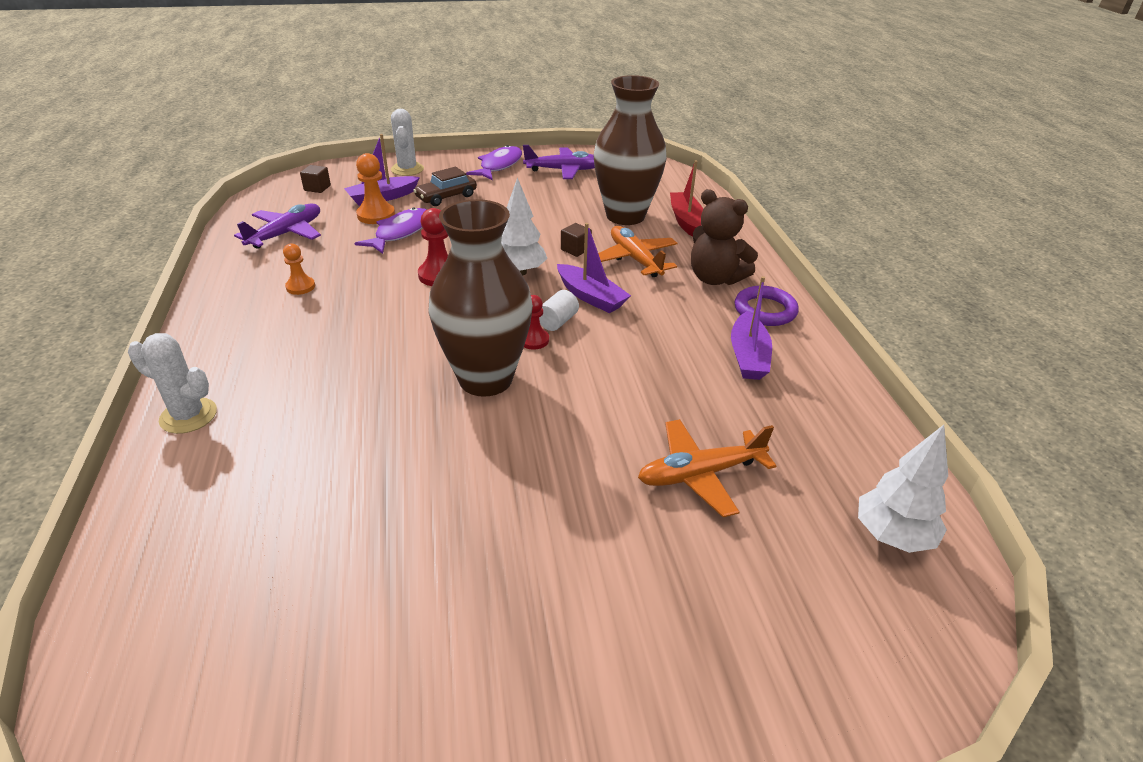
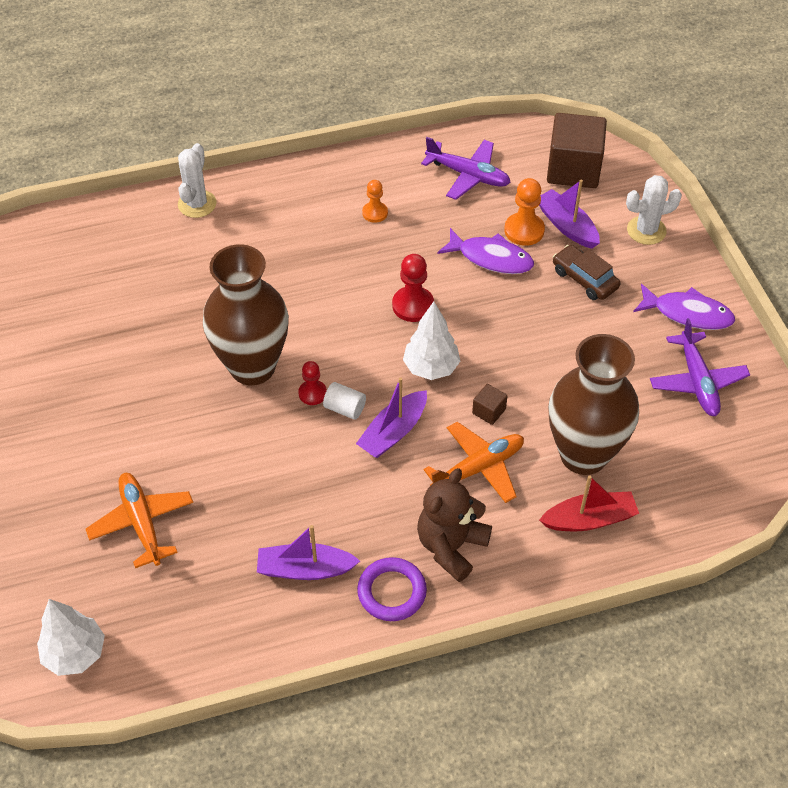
camera: 85 degrees right, 15 degrees up
brown cube [300,165,331,193] -> brown cube [547,113,607,188], size x2.32

